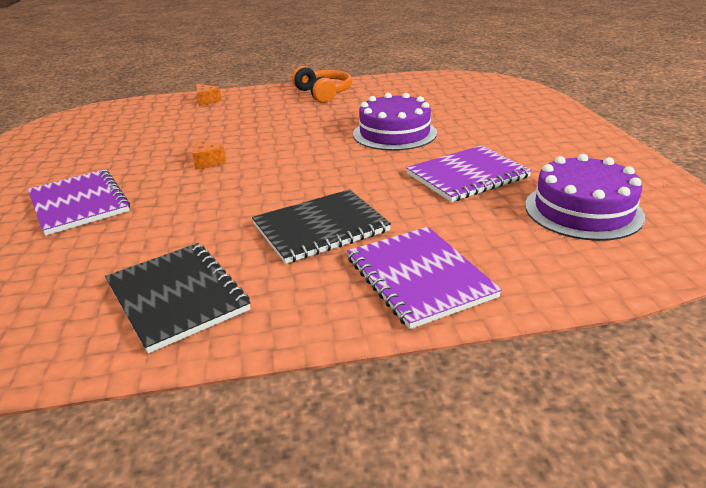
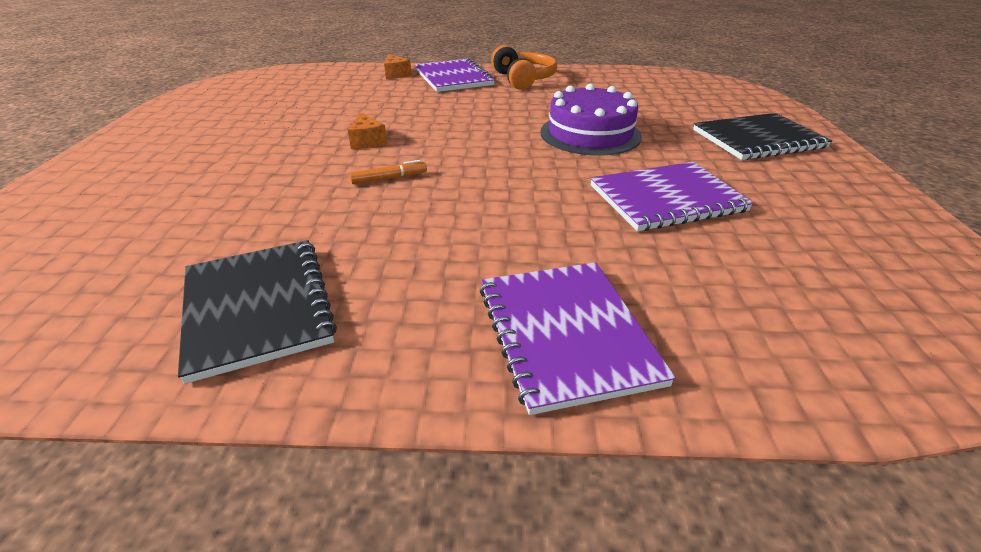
camera: 10 degrees right, 5 degrees up
purple notebook [28,169,130,236] -> purple notebook moved to [415,58,495,92]
black notebook [252,189,391,264] -> black notebook moved to [693,113,832,160]
purple cake [525,154,645,241] -> none
none -> orange marker [350,160,427,184]

